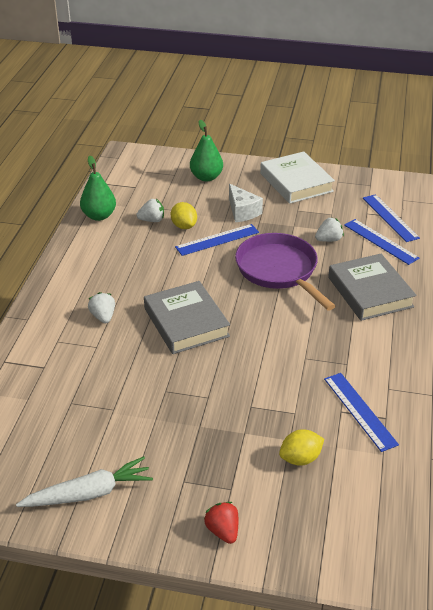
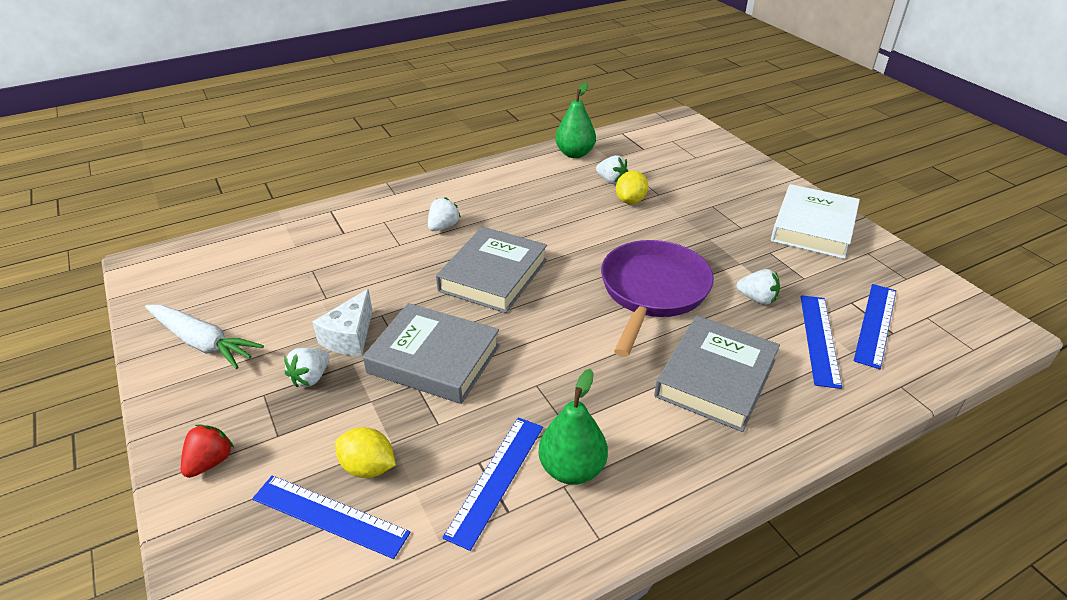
camera: 50 degrees right, 0 degrees up
blue ruler [175,224,259,256] -> blue ruler moved to [252,475,411,559]
green pear [190,120,223,182] -> green pear moved to [539,369,608,485]
white cheese [229,184,263,222] -> white cheese moved to [312,289,373,356]
none -> white strawberry [284,348,329,387]
none -> grey book [363,303,500,404]

